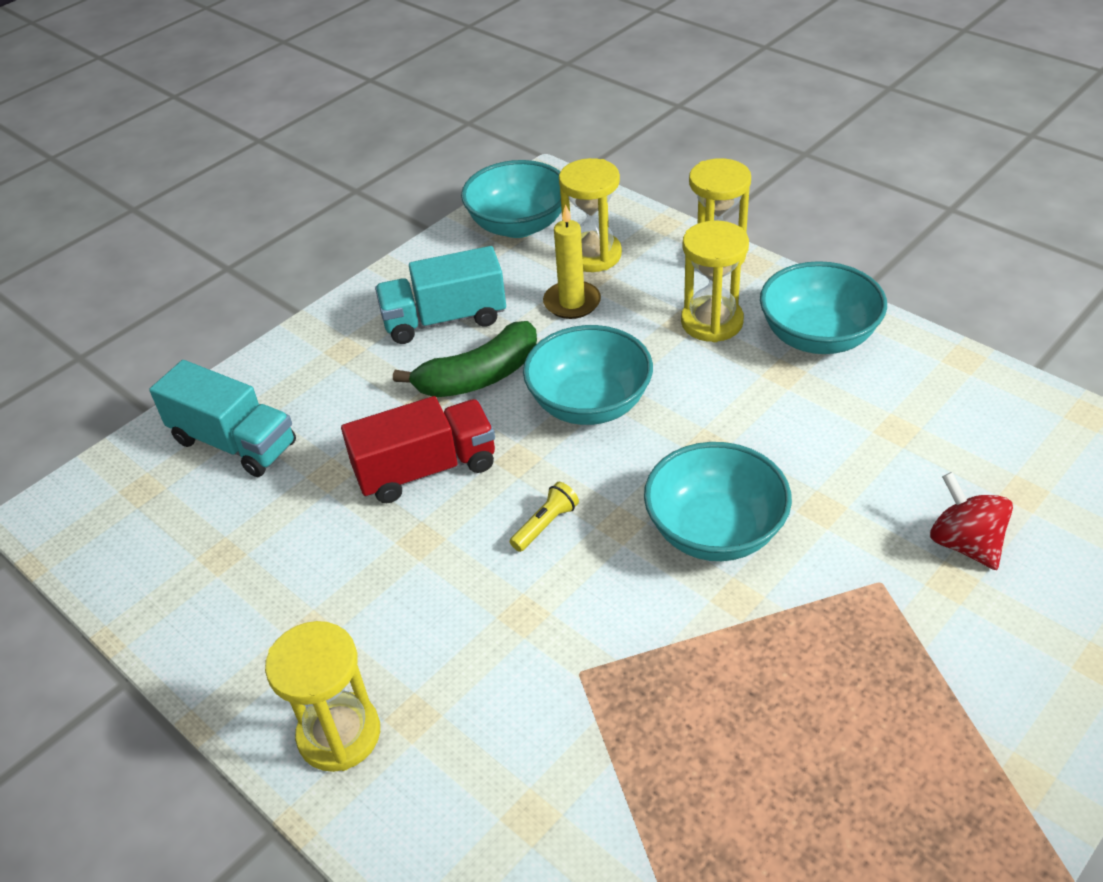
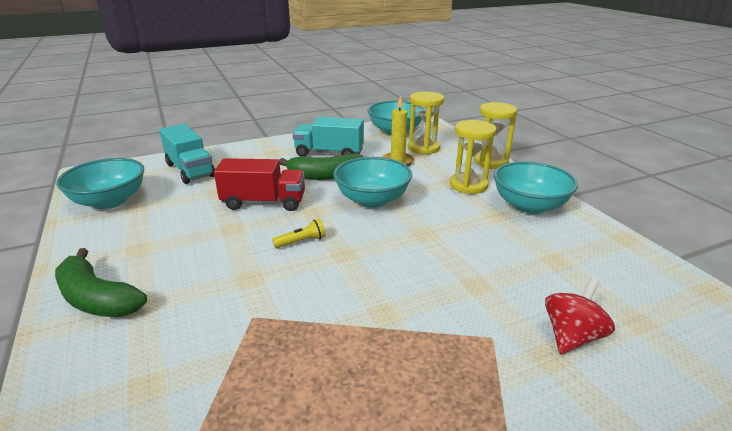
camera: 20 degrees right, 15 degrees down
yellow hourglass [265,621,380,772] -> green banana [55,248,147,317]
turquoise bowl [644,442,792,561] -> turquoise bowl moved to [56,158,144,209]
red spinning top [930,472,1013,570] -> red spinning top turned 45 degrees clockwise [545,278,615,354]

